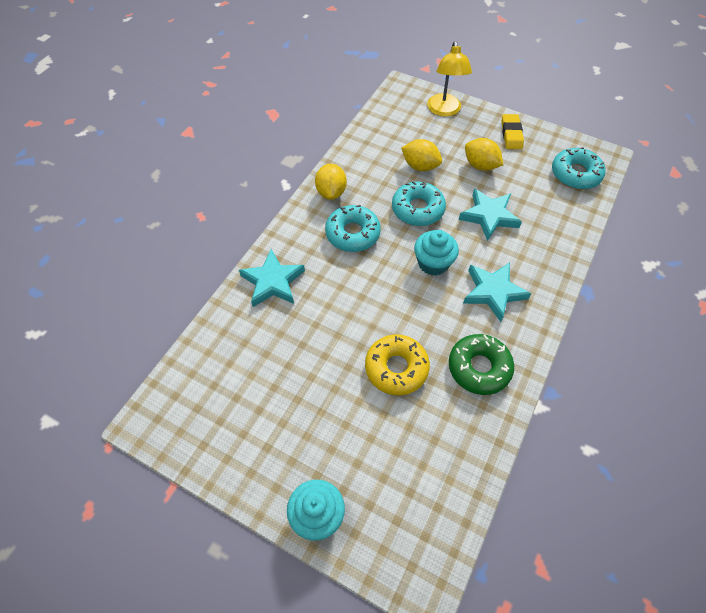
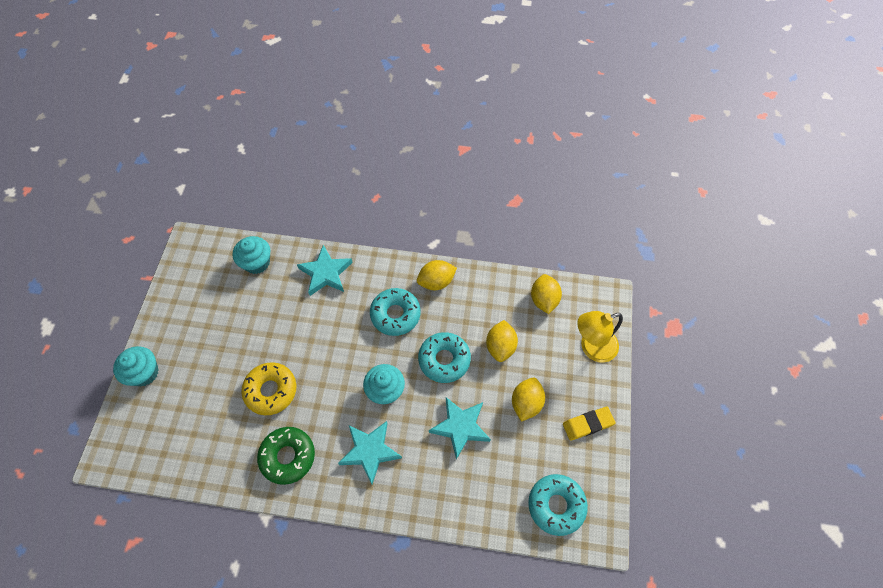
camera: 70 degrees right, 5 degrees up
none -> turquoise cupcake [233,236,270,274]
none -> yellow lemon [531,274,562,314]

